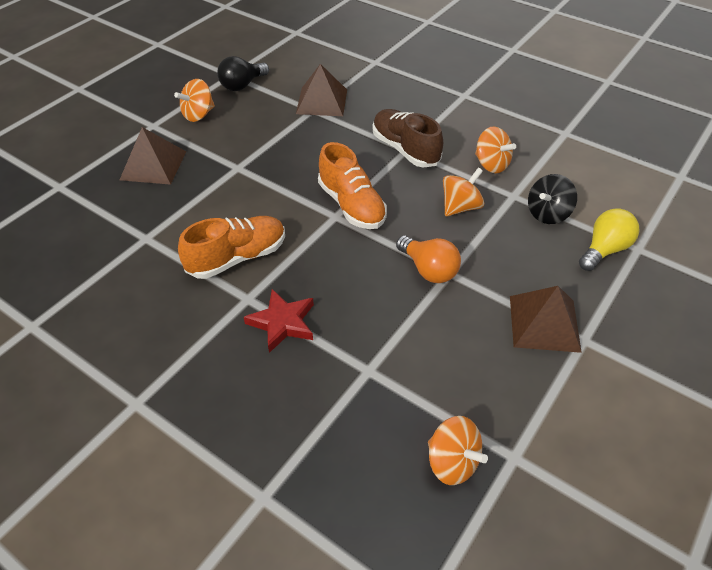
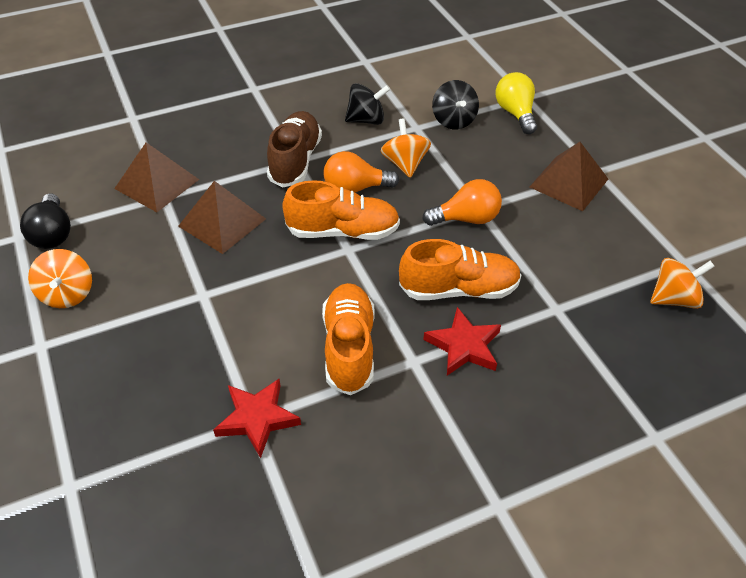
camera: 60 degrees left, 0 degrees up
brown pyramid [120,127,186,185] -> brown pyramid moved to [178,181,266,254]
brown shoe [373,109,443,167] -> brown shoe turned 105 degrees clockwise [267,111,322,187]
orange spinning top [475,127,516,173] -> black spinning top [345,83,390,125]
none -> red star [213,378,301,458]
none -> orange light bulb [323,151,399,193]
none -> orange shoe [399,239,521,300]

